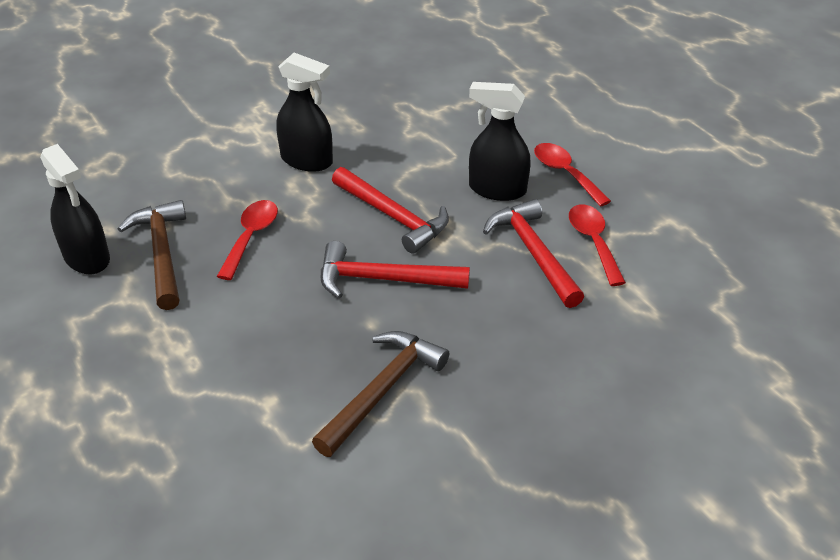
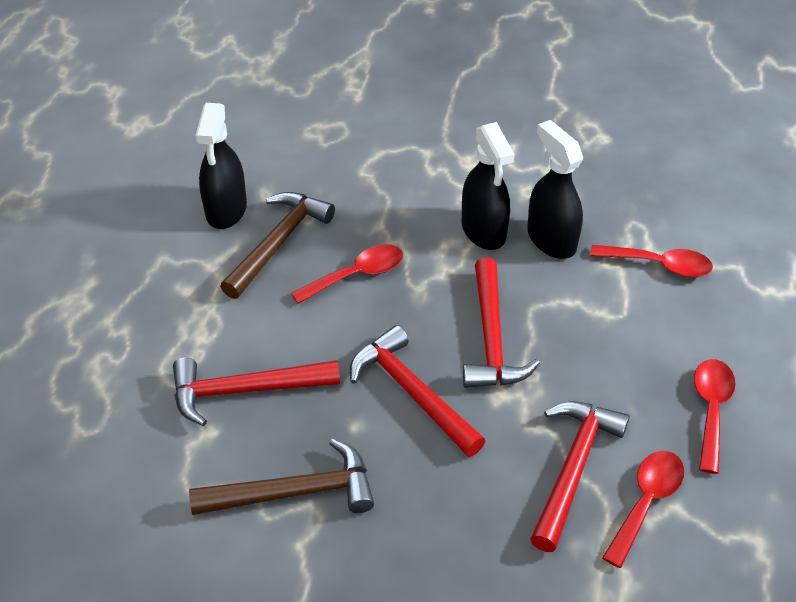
camera: 45 degrees right, 5 degrees up
black spray bottle [469,82,531,201] -> black spray bottle moved to [527,120,583,259]
none -> red hammer [173,358,340,426]
none -> red spoon [590,245,713,277]

